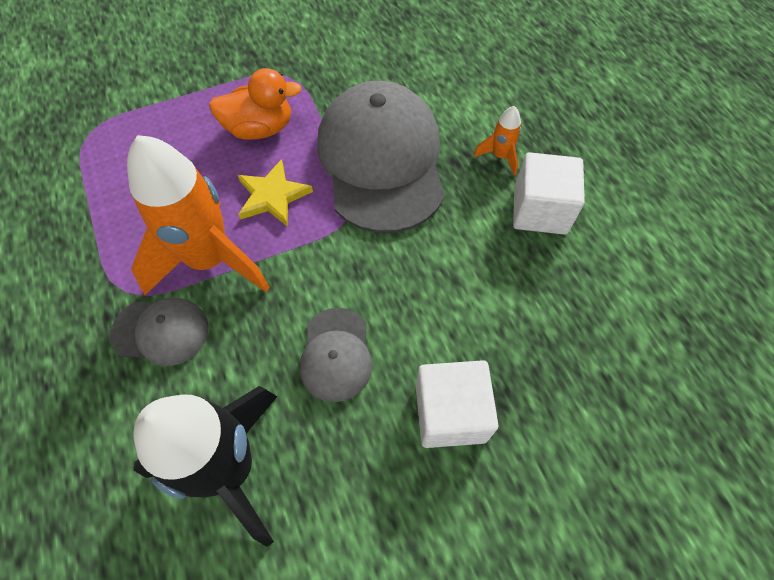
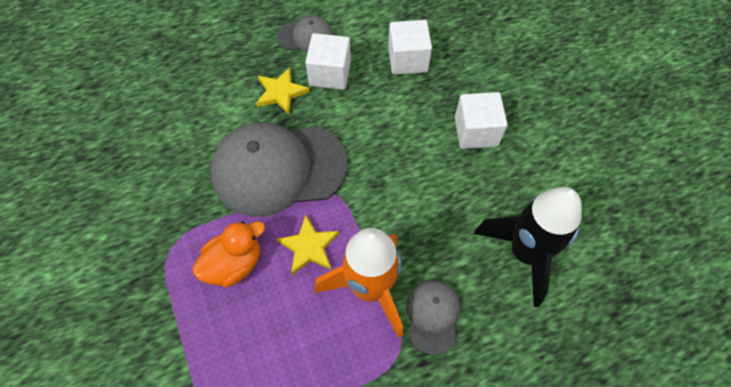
camera: 90 degrees left, 0 degrees up
orange duck [209,68,302,140] -> orange duck turned 60 degrees clockwise [193,221,265,287]
grey cap [300,308,372,402] -> grey cap moved to [277,16,333,53]
orange rocket [474,106,521,176] -> yellow star [256,67,310,115]
none -> white cube [388,20,432,75]

